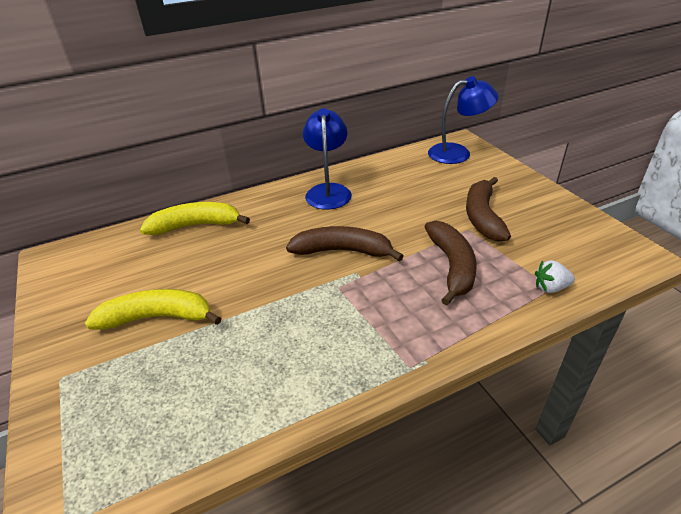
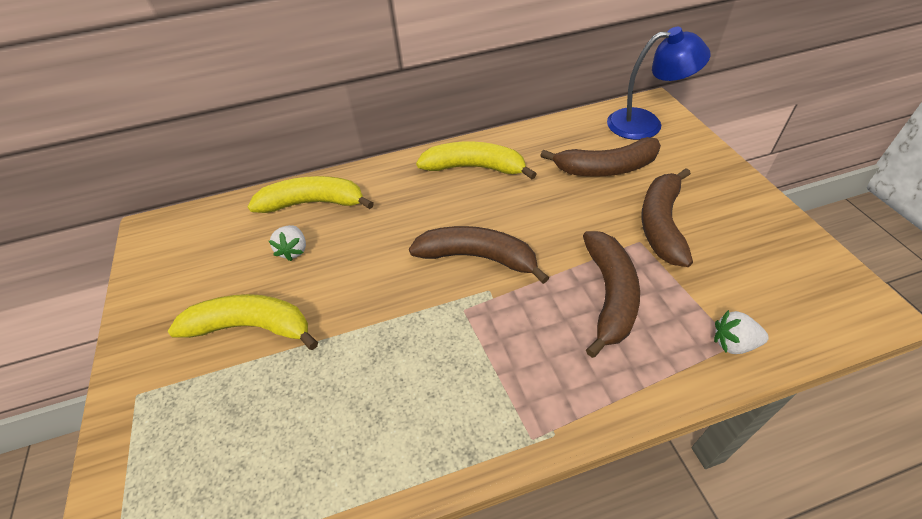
camera: 10 degrees right, 10 degrees up
blue lamp [303,108,352,210] -> yellow banana [416,141,536,179]
none -> white strawberry [269,225,306,261]
none -> brown banana [540,137,661,177]

